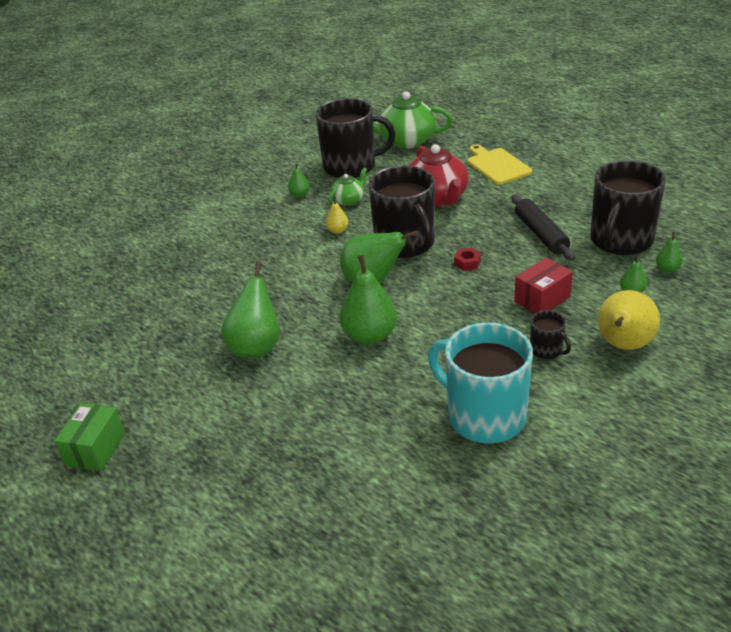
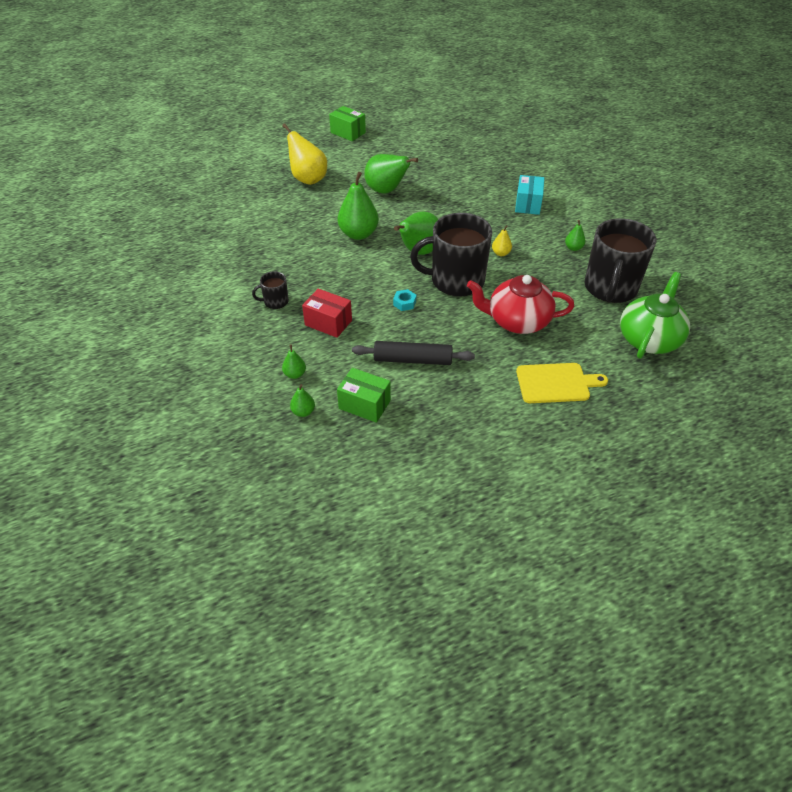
camera: 110 degrees right, 10 degrees up
green teapot [329,167,367,206] -> none
turquoise mug [428,323,533,443] -> none
red nut [454,248,481,271] -> turquoise nut [393,289,416,311]
red box [514,258,573,314] -> red box turned 45 degrees counterclockwise [302,289,352,338]
black mug [590,160,666,255] -> green box [337,368,391,423]
yellow pear [598,290,660,350] -> yellow pear moved to [282,123,327,185]
none -> turquoise box [515,175,544,215]

